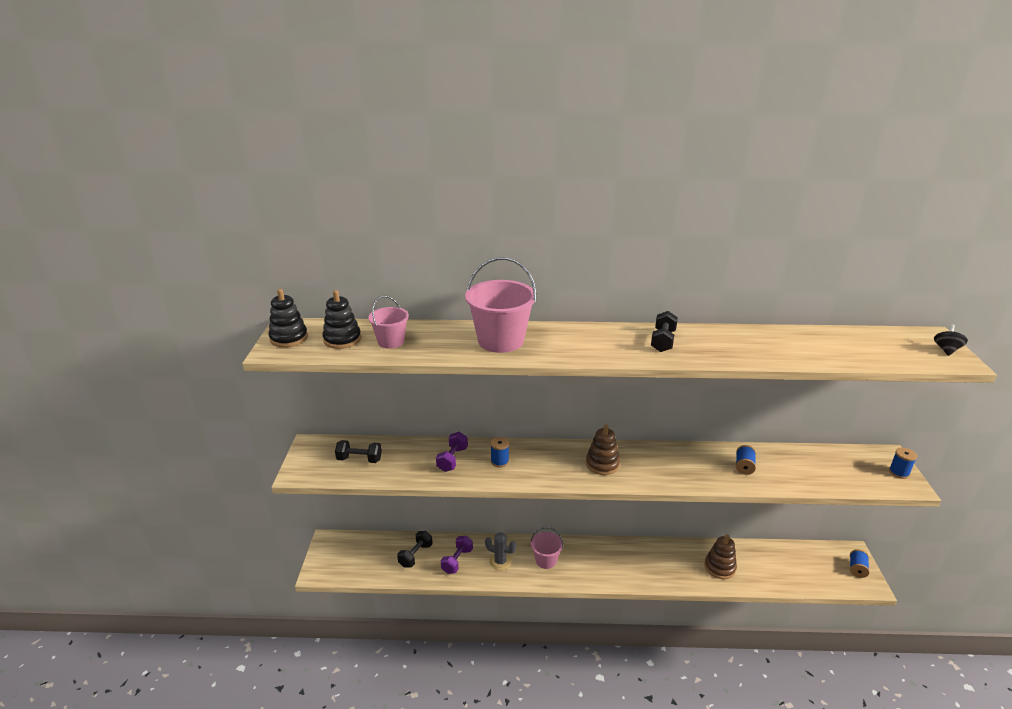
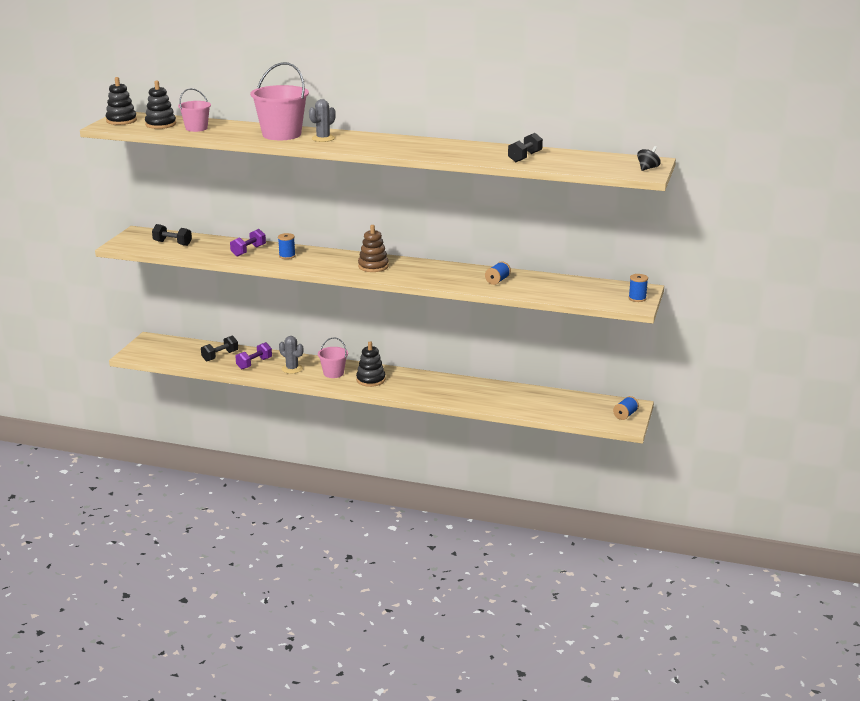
camera: 15 degrees right, 5 degrees down
black dumbbell [651,311,678,352] -> black dumbbell moved to [508,133,543,162]
brown stacking toy [704,534,737,579] -> none
none -> grey cactus [309,99,336,142]
none -> black stacking toy [356,342,386,387]

